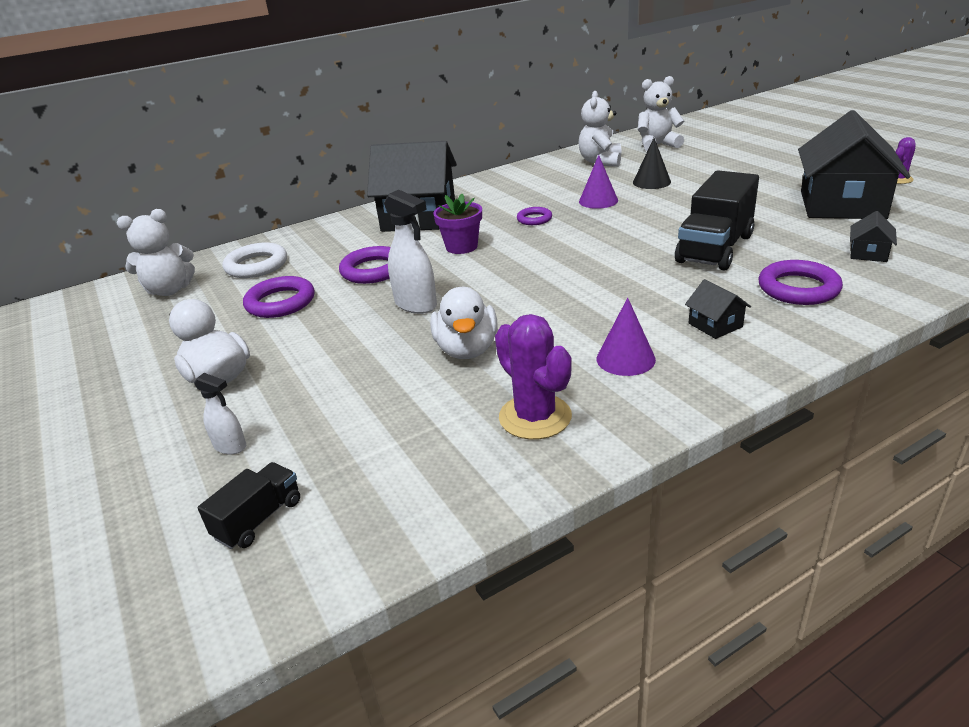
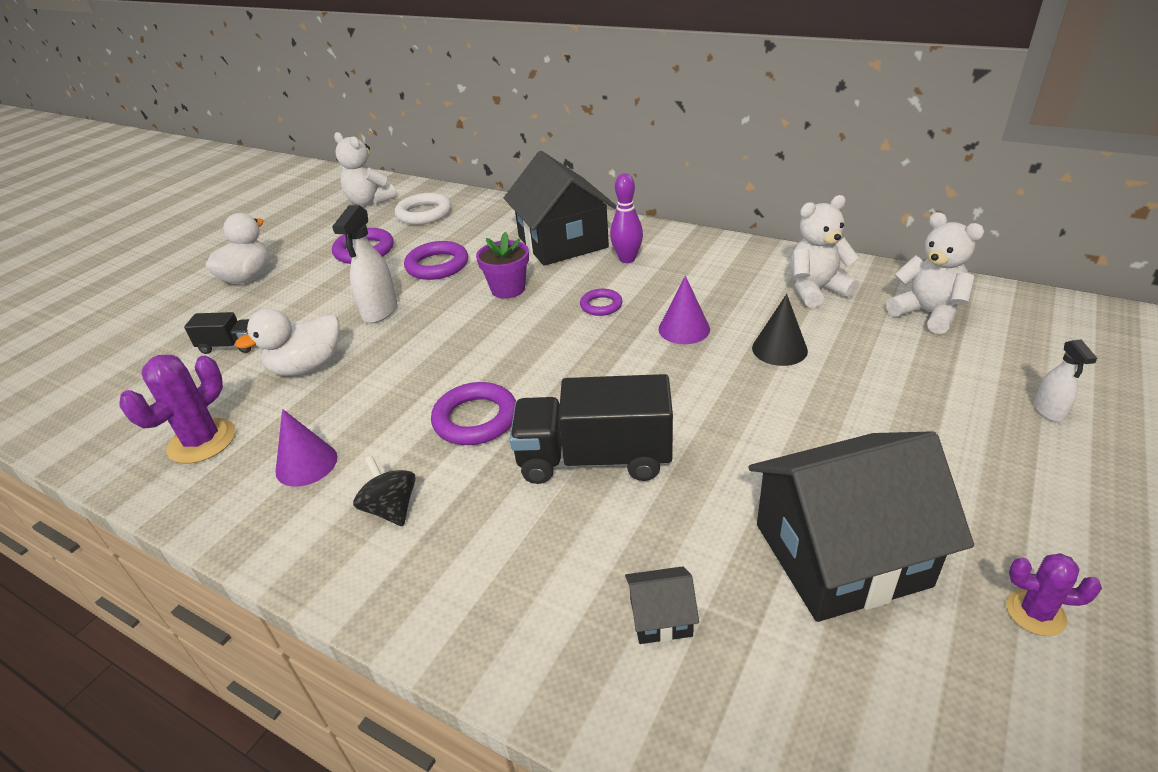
camera: 60 degrees right, 5 degrees up
white spray bottle [194,373,246,455] -> white spray bottle moved to [1034,340,1097,422]
black truck [198,462,300,549] -> black truck moved to [184,312,251,354]
black house [685,279,751,339] -> black spinning top [353,455,416,526]
purple ring [758,260,843,305] -> purple ring moved to [431,382,516,445]
none -> purple bowling pin [610,173,643,263]

